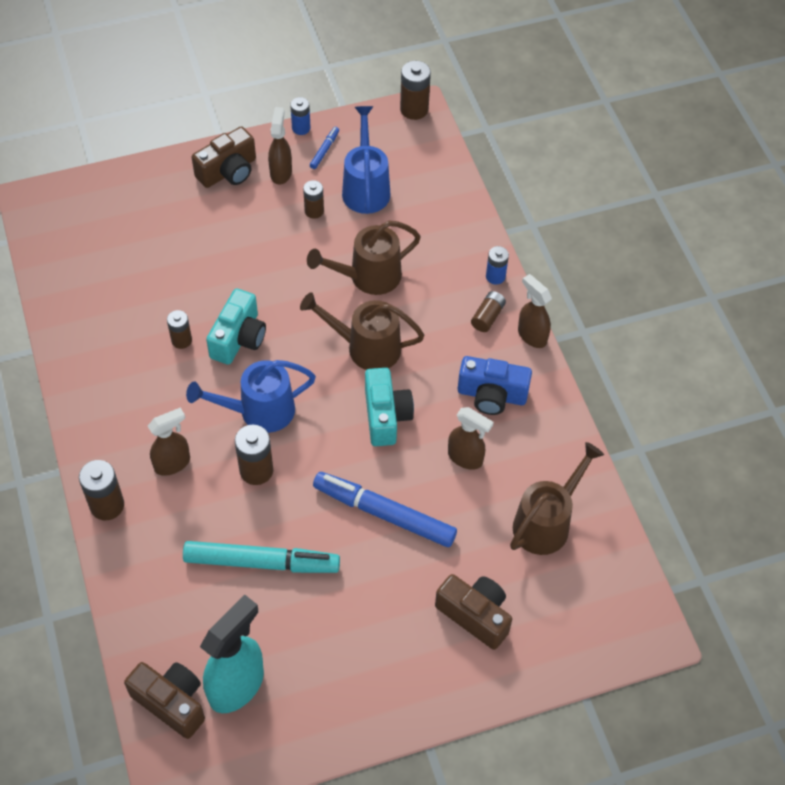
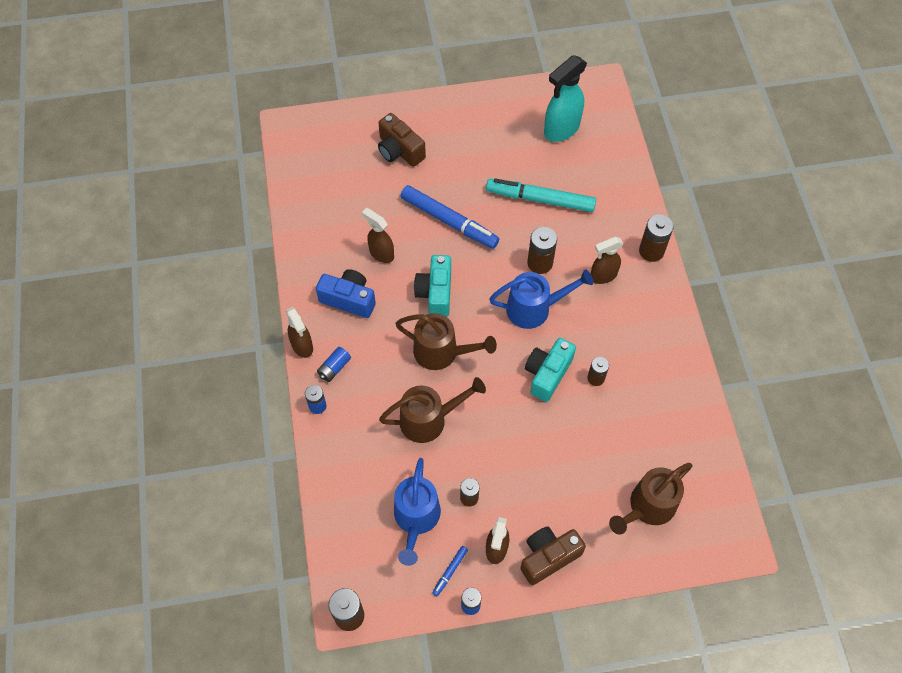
camera: 170 degrees left, 5 degrees up
brown camera [124,662,205,739] -> none
brown battery [471,291,506,332] -> blue battery [317,347,351,382]
brown watering can [510,442,604,555] -> brown watering can moved to [609,463,692,535]

